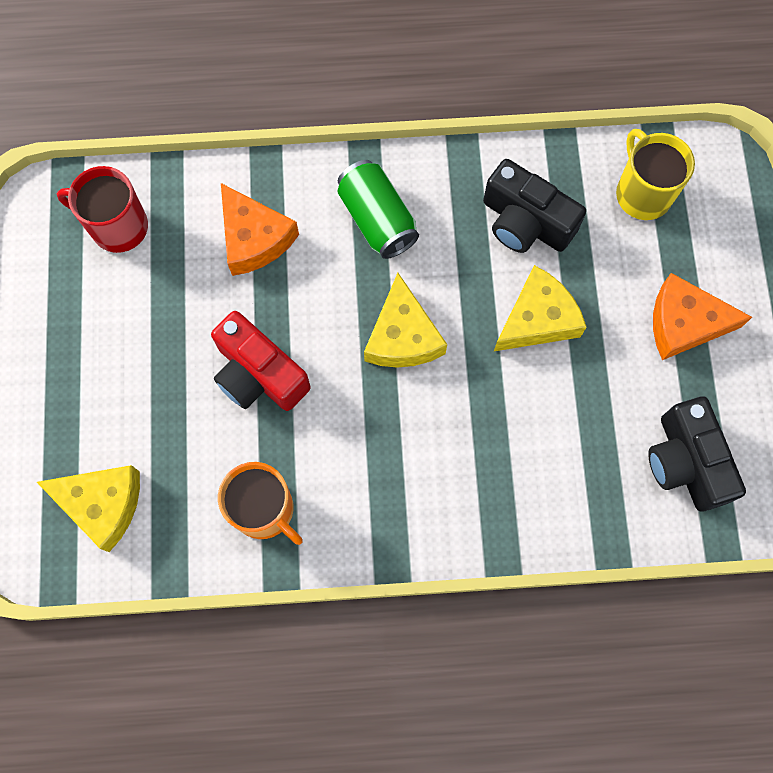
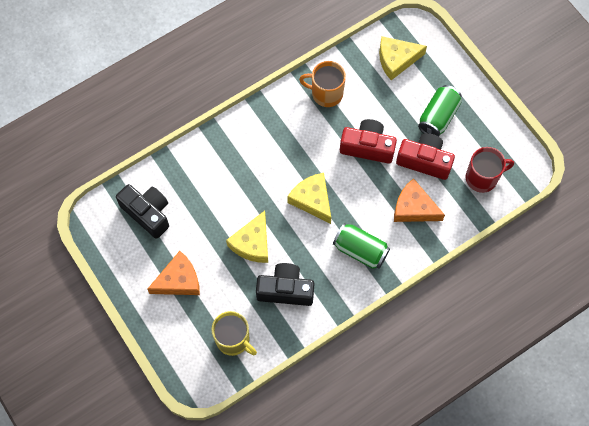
camera: 150 degrees right, 5 degrees down
none -> red camera [396,133,455,180]
none -> green can [418,85,462,137]

